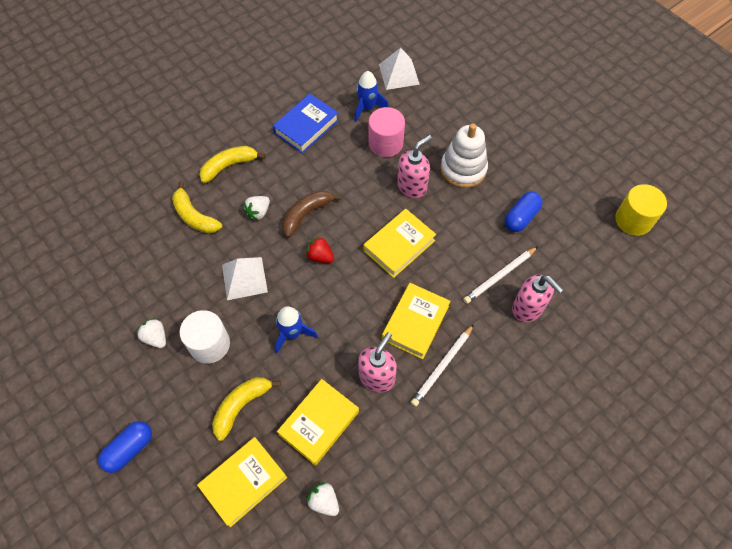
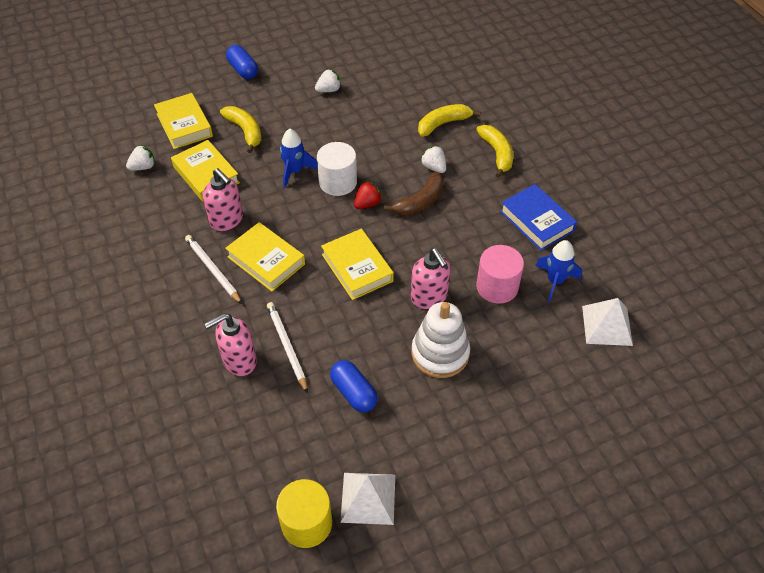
camera: 105 degrees right, 10 degrees down
white cylinder [179,310,230,363] -> white cylinder moved to [317,142,357,196]
white pyramid [222,257,268,300] -> white pyramid moved to [340,473,395,525]
brown banana [282,190,342,238] -> brown banana turned 75 degrees clockwise [383,172,444,216]

